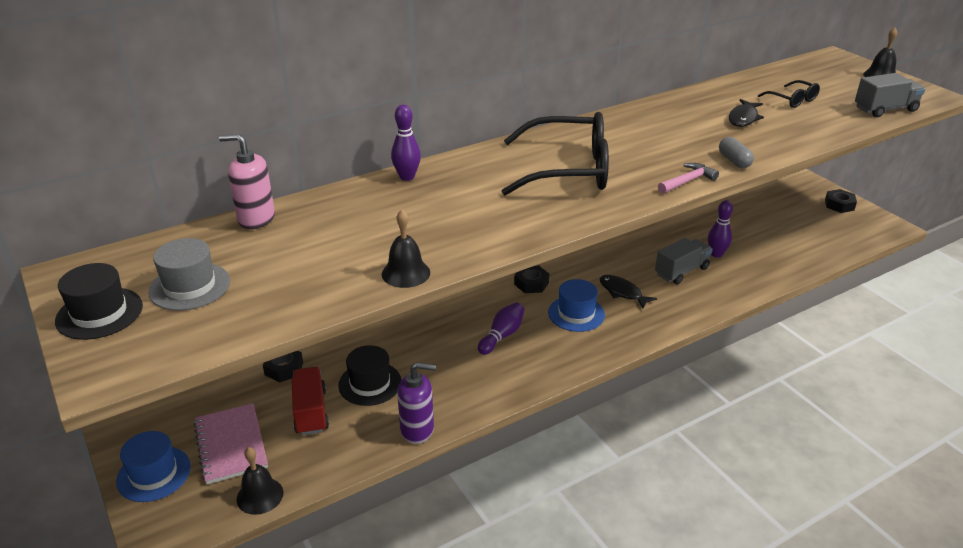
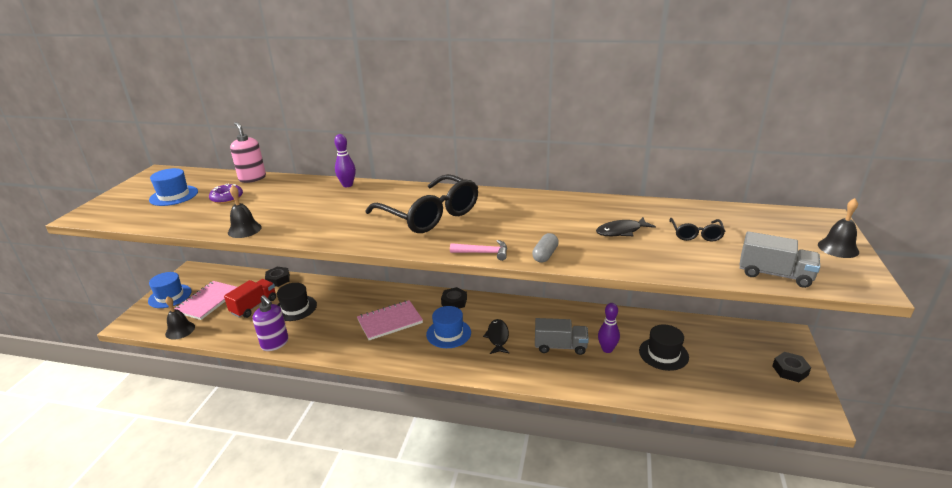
camera: 45 degrees right, 5 degrees down
black hat [55,263,143,340] -> black hat moved to [639,324,689,371]
grey hat [148,238,230,311] -> blue hat [149,168,198,206]
purple bowling pin [478,302,524,355] -> pink notebook [357,300,423,340]
none -> purple donut [209,183,243,204]

